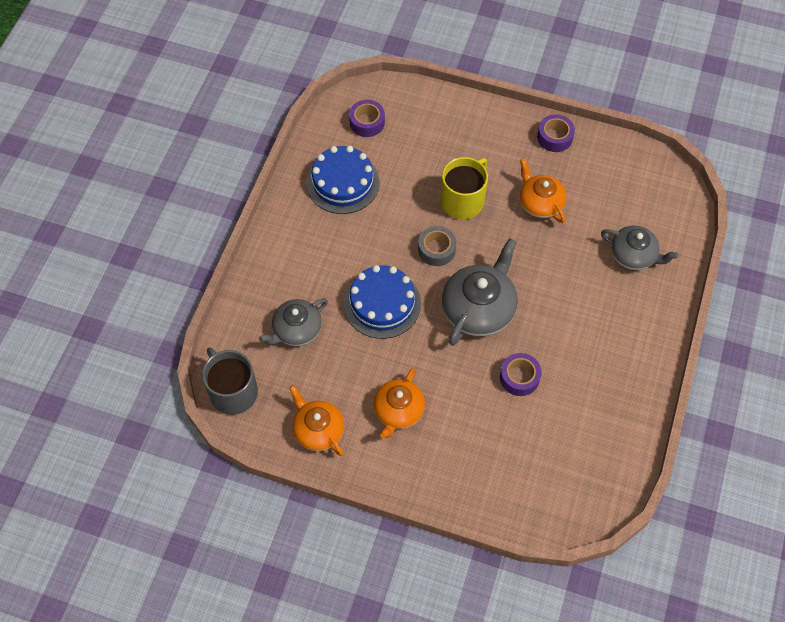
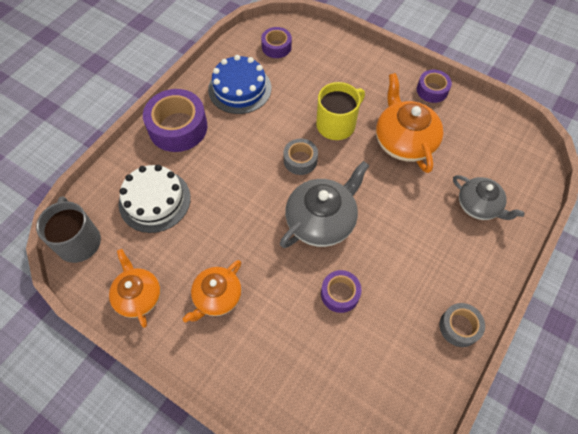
camera: 15 degrees right, 0 degrees up
grey teapot [259,298,328,346] -> white cake [119,165,191,233]
blue cake [344,265,421,339] -> none
orange teapot [520,158,567,223] -> orange teapot [376,73,444,173], size x1.53
none -> purple tape [143,89,208,152]
none -> grey tape [439,303,485,347]

